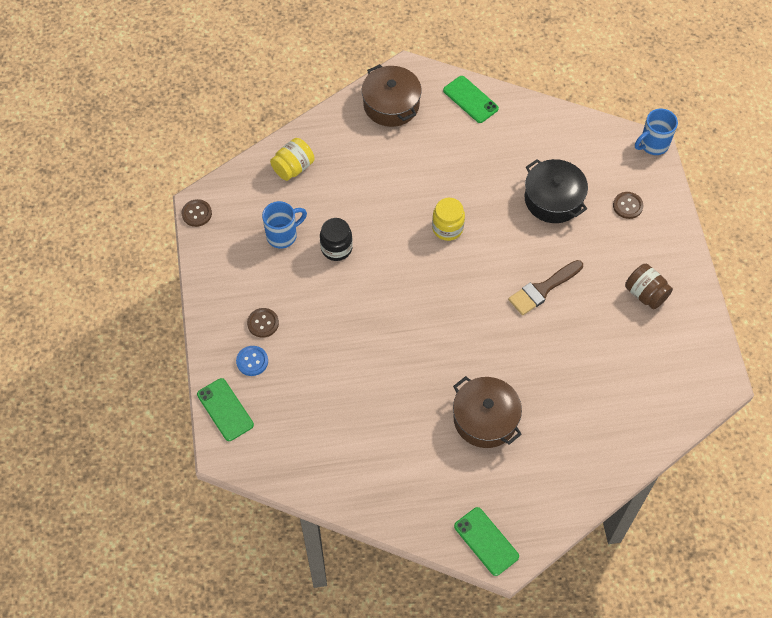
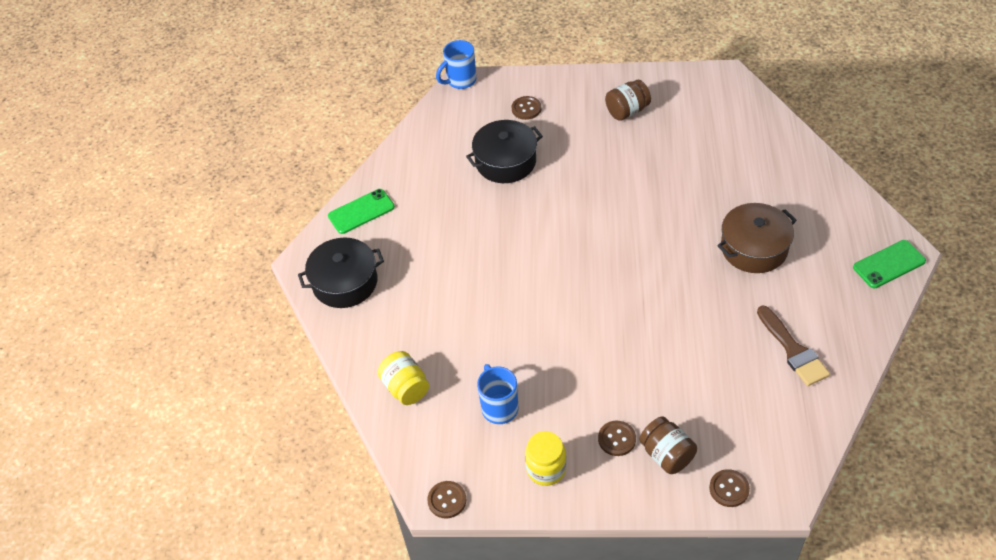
camera: 75 degrees left, 10 degrees down
green phone [197,378,254,441] -> brown button [709,469,750,507]
blue button [236,346,268,376] -> brown jar [639,416,697,474]
black jar [320,218,353,261] -> none
brown pot [362,64,422,127] -> black pot [298,238,384,308]
yellow jar [432,198,465,241] -> yellow jar moved to [525,431,566,486]
brown brush [508,260,583,315] -> brown brush moved to [757,305,830,386]
blue mug [635,109,678,155] -> blue mug turned 75 degrees clockwise [436,40,476,89]

